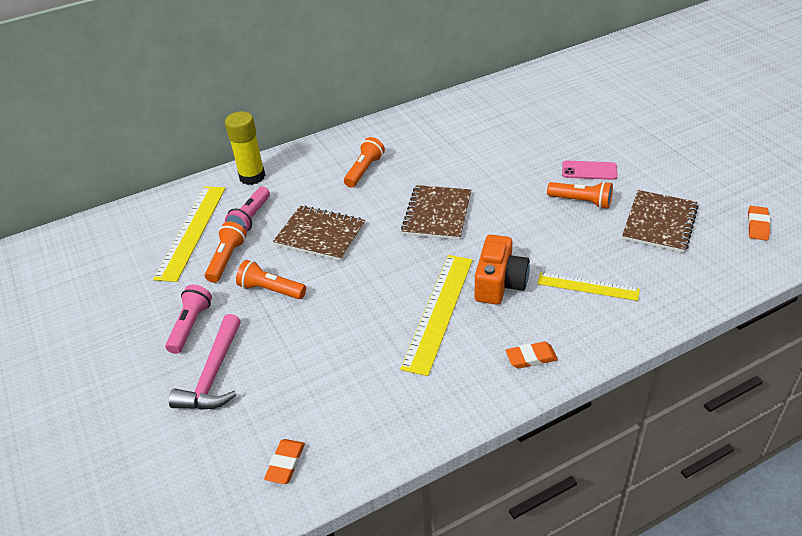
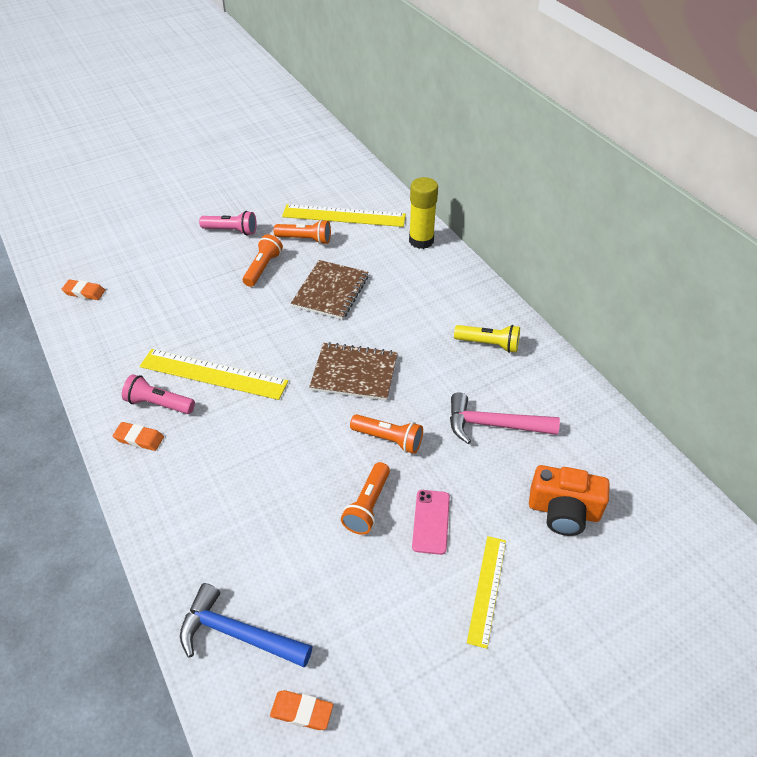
camera: 85 degrees right, 5 degrees up
pink hammer [169,314,241,410] -> pink hammer moved to [450,392,560,444]
pink flashlight [225,187,270,232] -> pink flashlight moved to [122,374,195,414]
orange flashlight [344,137,385,188] -> orange flashlight moved to [350,414,423,454]
orange camera [475,235,530,305] -> orange camera moved to [529,465,610,536]
orange eraser [506,342,558,369] -> orange eraser turned 60 degrees counterclockwise [113,422,164,451]
yellow ruler [537,272,640,301] -> yellow ruler moved to [467,536,506,649]
brown notebook [622,190,698,253] -> none
none -> blue hammer [180,583,312,668]
none -> yellow flashlight [454,325,520,353]

